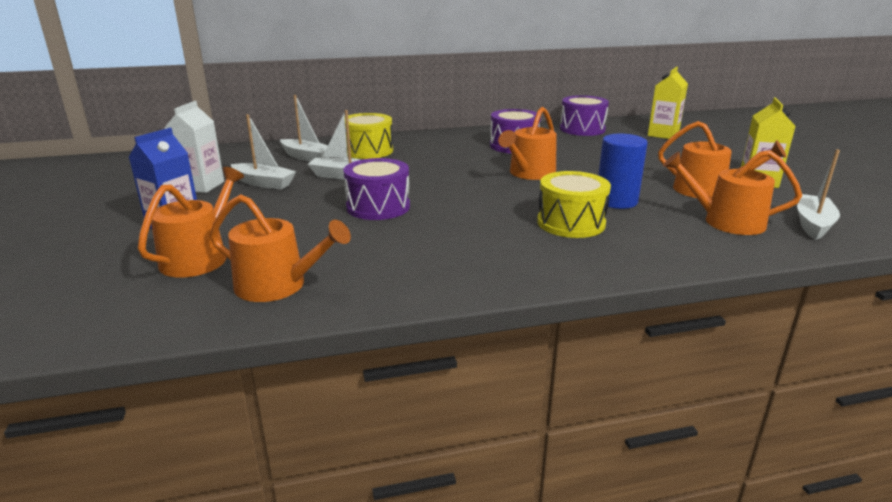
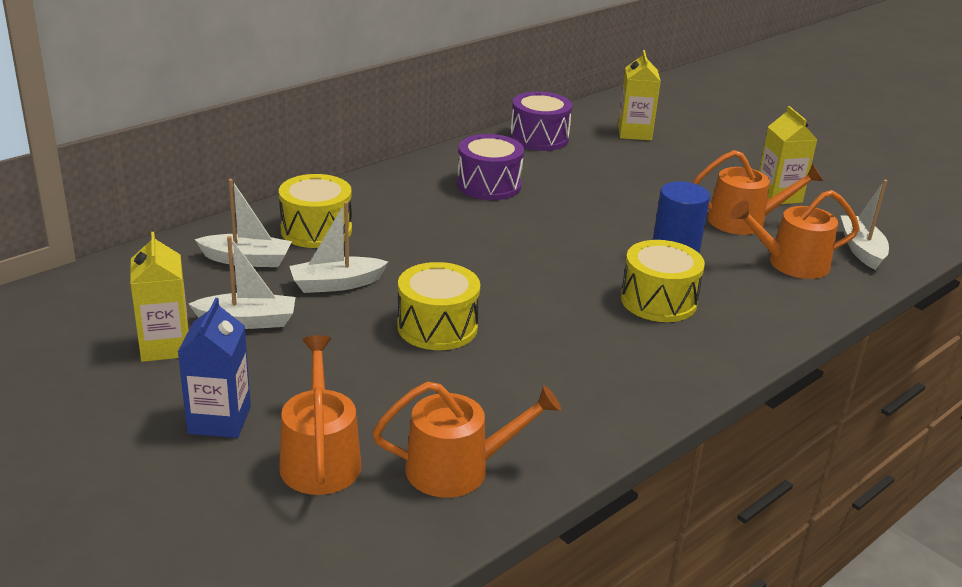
camera: 30 degrees left, 5 degrees up
white carton [164,101,224,193] -> yellow carton [130,232,189,362]
purple drum [343,158,410,220] -> yellow drum [397,262,480,350]
orange watering can [498,107,557,180] -> none

